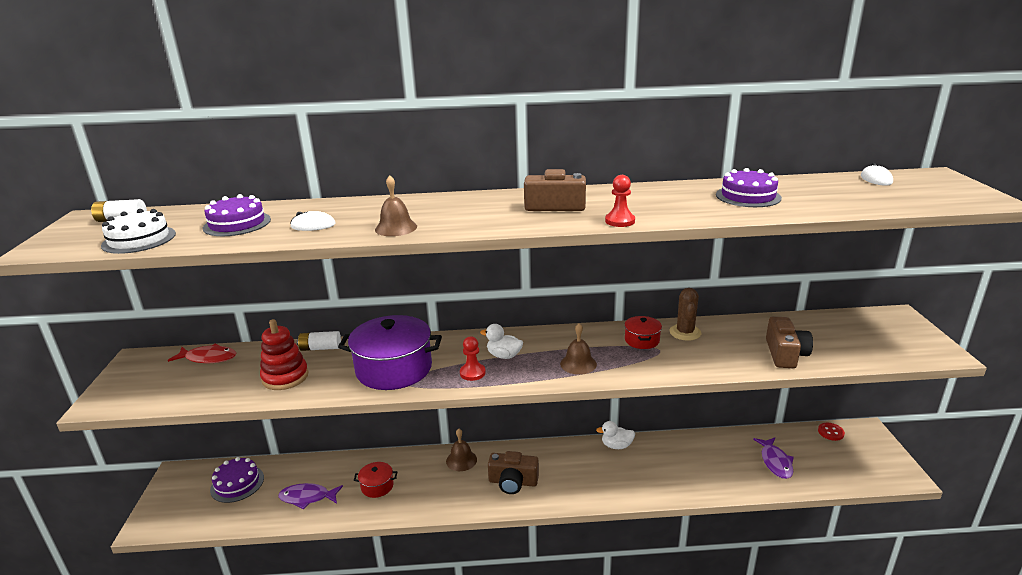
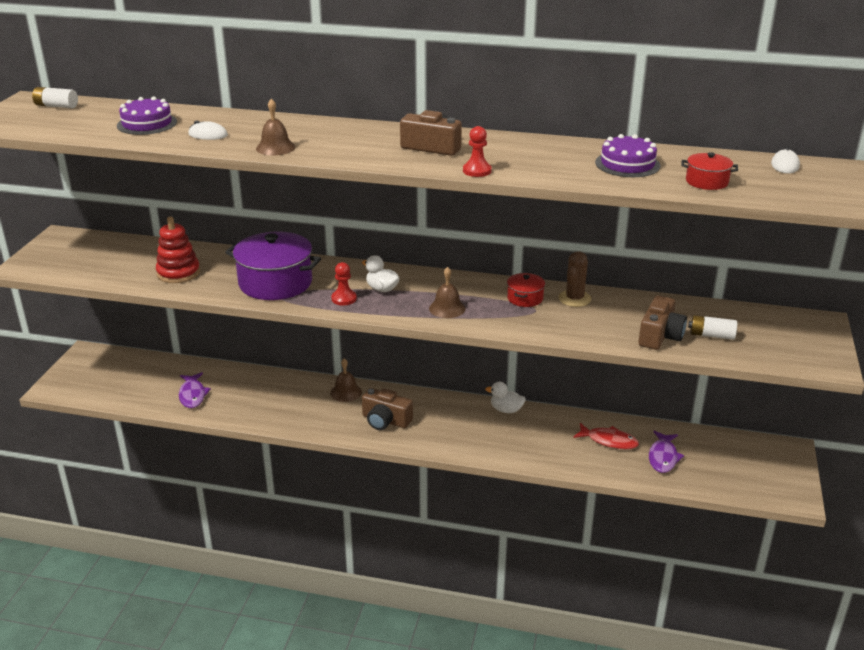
camera: 15 degrees right, 5 degrees up
white cake [101,209,176,254] -> none
red fish [168,344,236,363] -> red fish moved to [573,423,639,449]
purple cake [210,457,264,503] -> none
purple fish [278,483,343,509] -> purple fish turned 120 degrees counterclockwise [179,372,211,408]
white battery [297,331,341,351] -> white battery moved to [688,315,737,340]
red pot [354,462,397,498] -> red pot moved to [681,152,738,190]
red button [818,423,845,441] -> none

